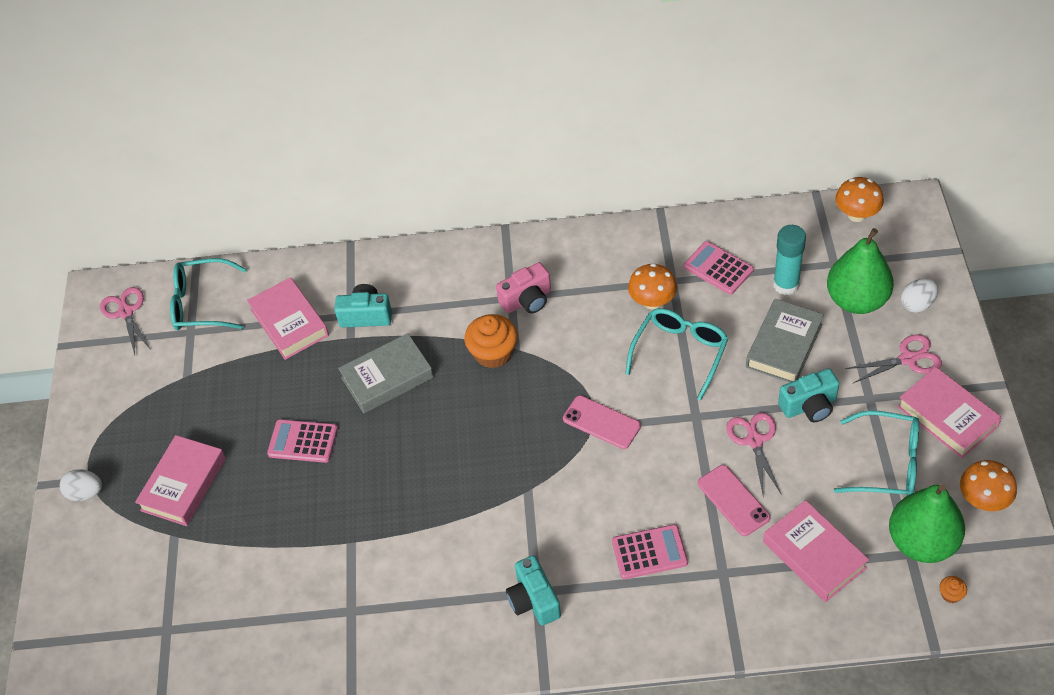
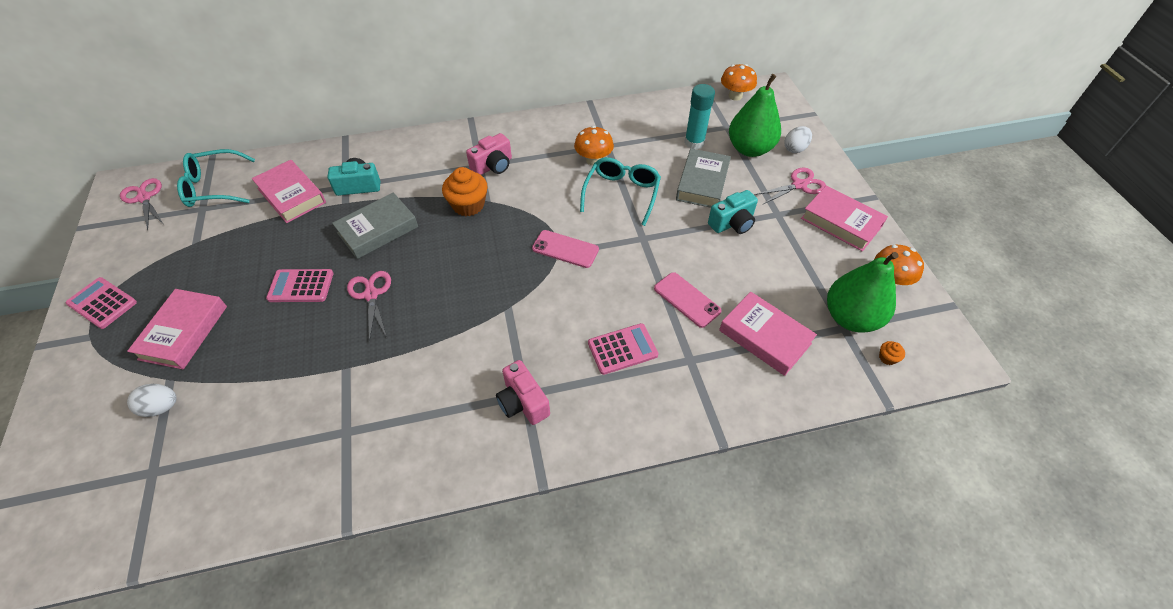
camera: 15 degrees left, 0 degrees up
white egg [60,469,102,501] -> white egg moved to [127,384,177,417]
turquoise camera [506,555,561,626] -> pink camera [496,360,550,425]
pink calculator [684,241,754,295] -> pink calculator moved to [66,277,137,329]
pink scissors [726,412,782,495] -> pink scissors moved to [347,271,391,342]
turquoise glasses [834,410,919,496] -> none

